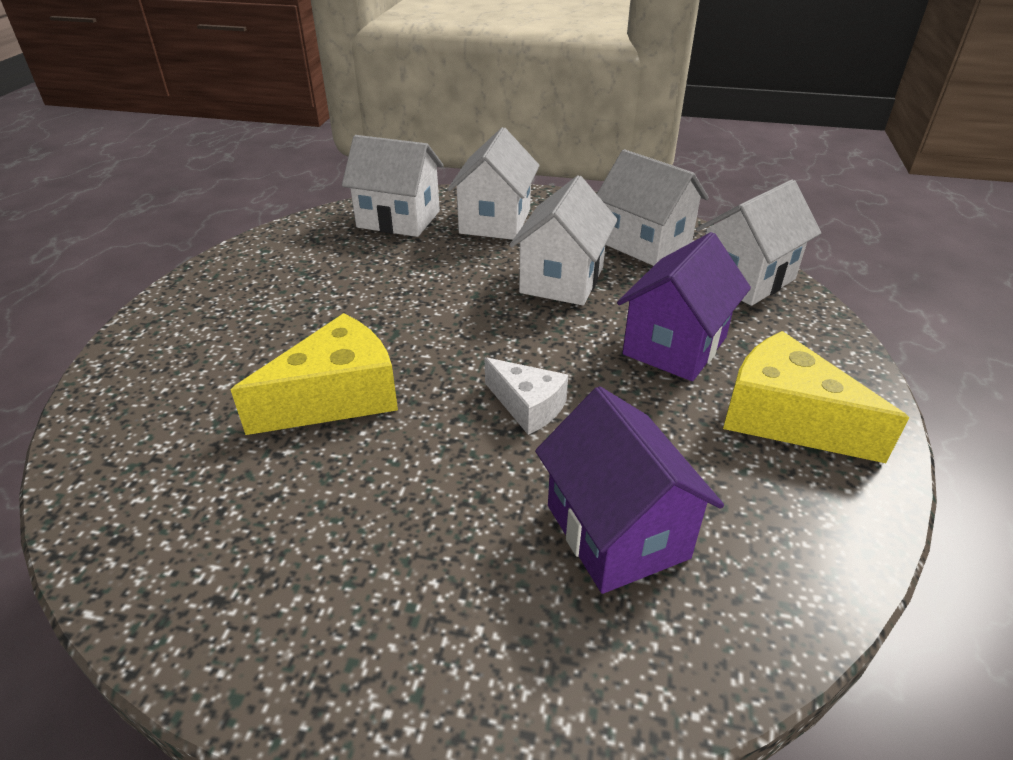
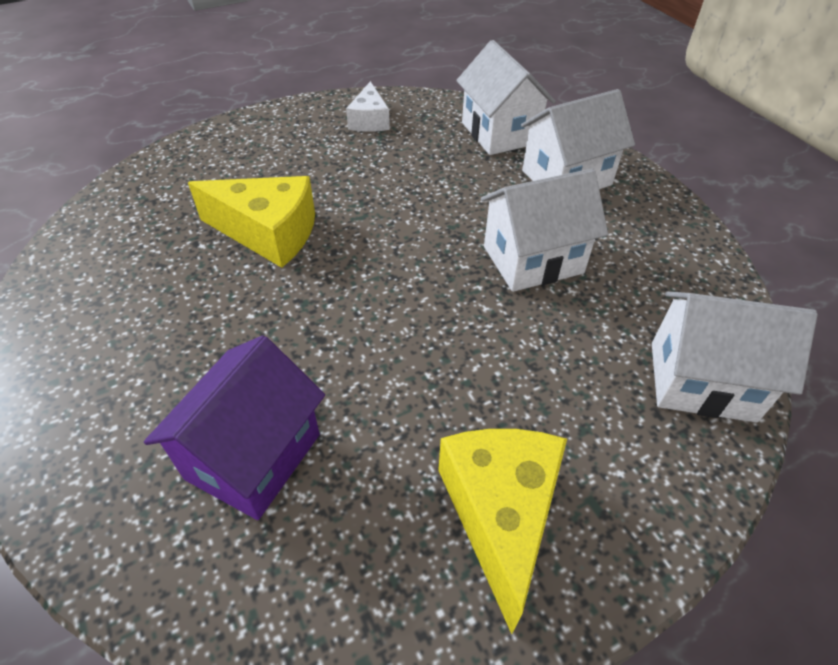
camera: 50 degrees right, 10 degrees up
white cheese [485,357,568,435] -> white cheese moved to [346,81,390,132]
white house [597,149,709,266] -> none
purple house [617,232,751,381] -> none

